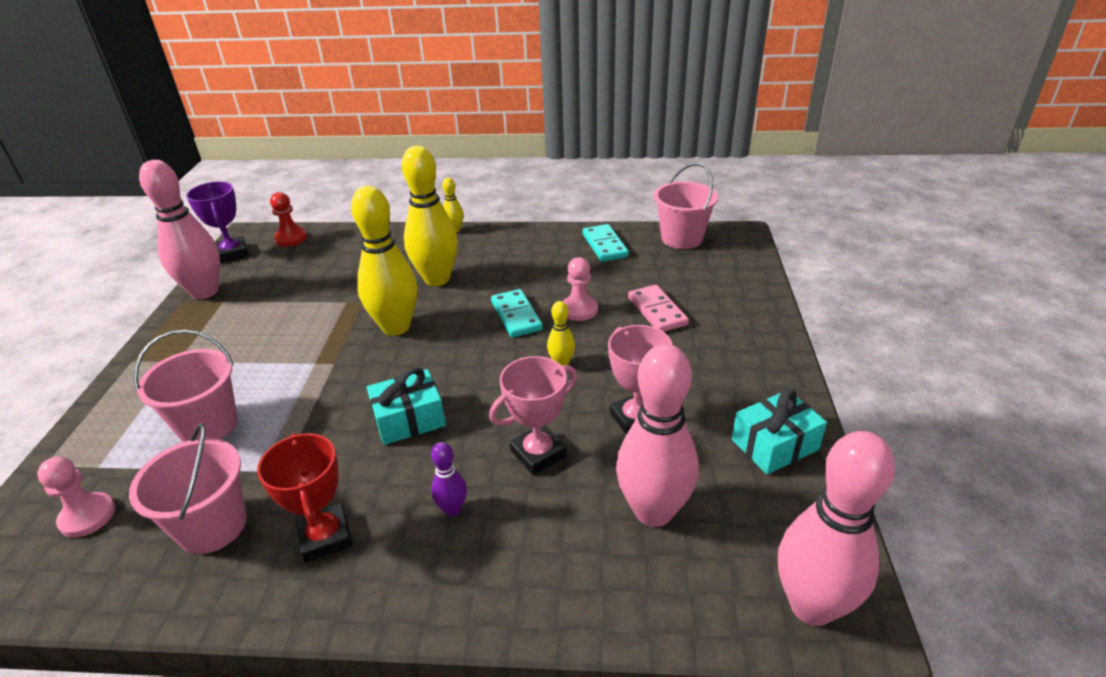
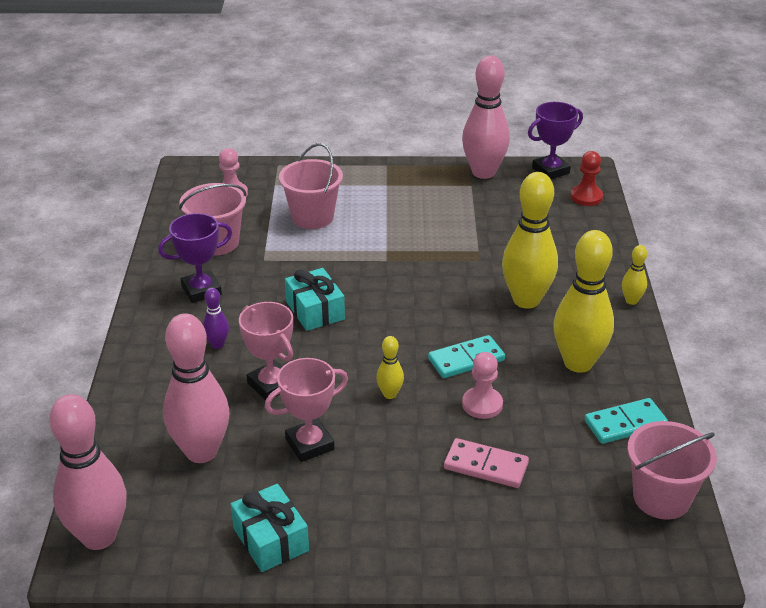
camera: 85 degrees right, 0 degrees up
red trophy [257,433,353,562] -> purple trophy [158,213,232,303]
yellow bowling pin [351,186,418,336] -> yellow bowling pin moved to [553,230,614,373]
pink domino [628,285,689,332] -> pink domino turned 45 degrees clockwise [444,438,529,488]

